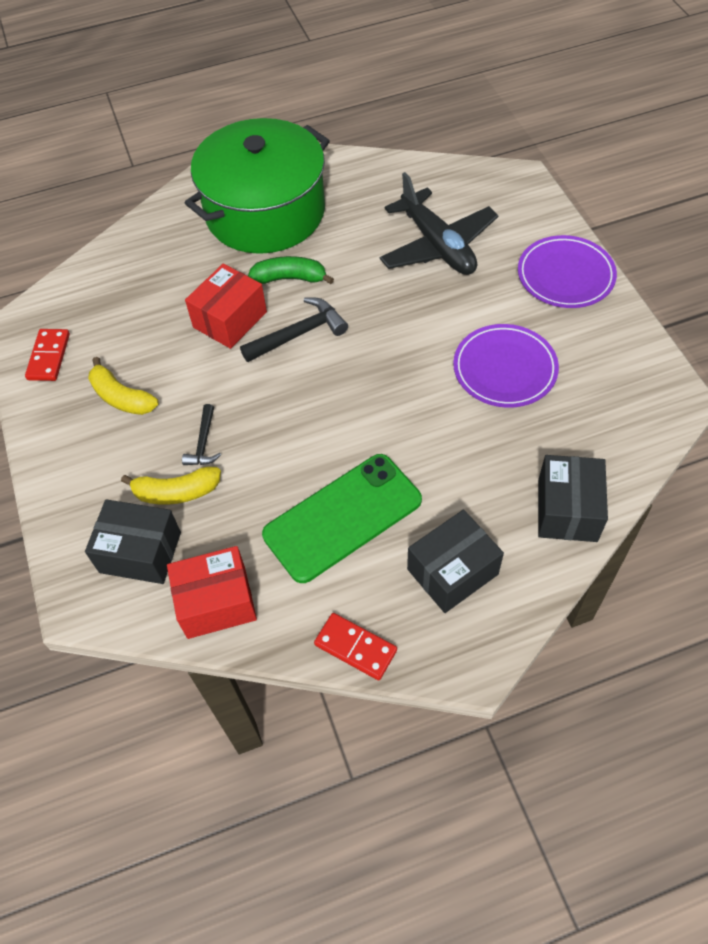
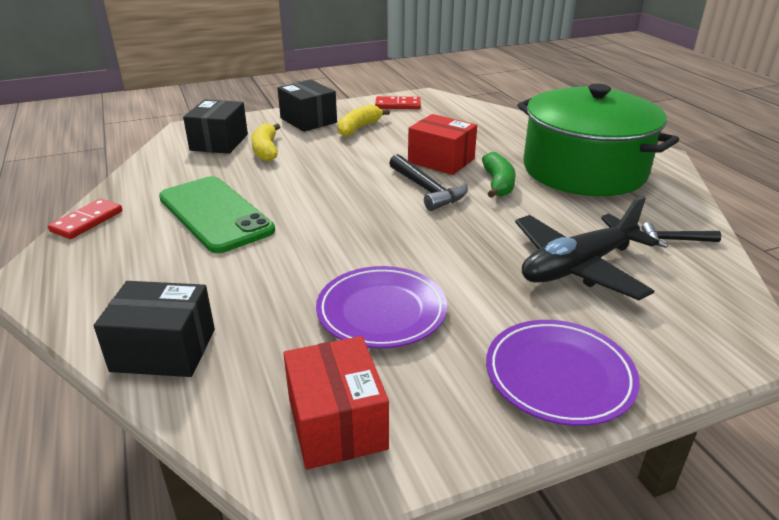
camera: 85 degrees right, 25 degrees down
red box [167,546,257,639] -> red box moved to [283,336,389,469]
black hammer [182,404,221,465] -> black hammer moved to [642,222,721,248]
black box [407,510,504,613] -> black box moved to [277,80,337,132]

